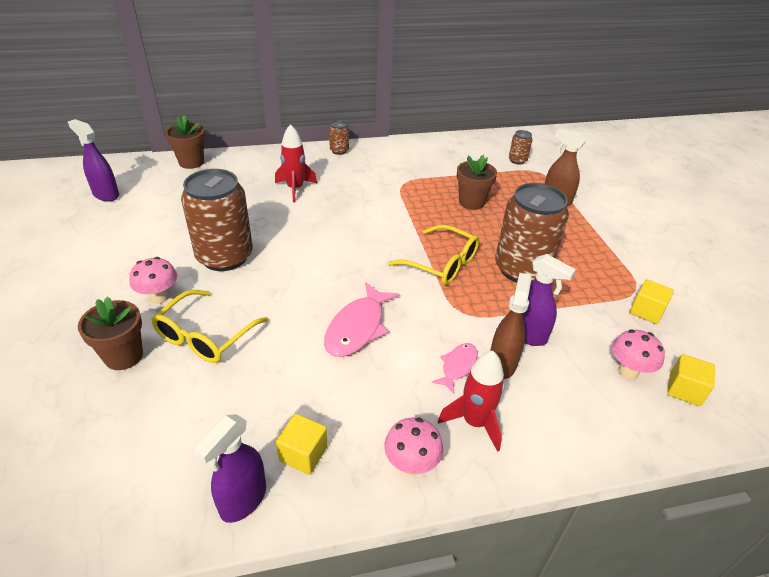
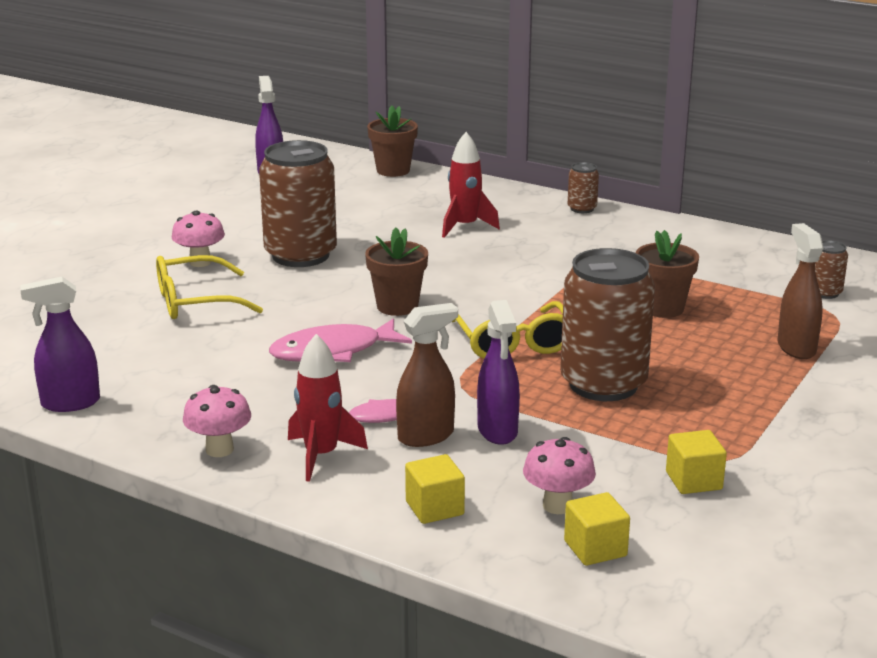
camera: 45 degrees right, 15 degrees down
brown flower pot [78,297,143,370] -> brown flower pot moved to [365,227,428,316]
yellow cube [276,414,328,475] -> yellow cube moved to [405,454,465,524]

